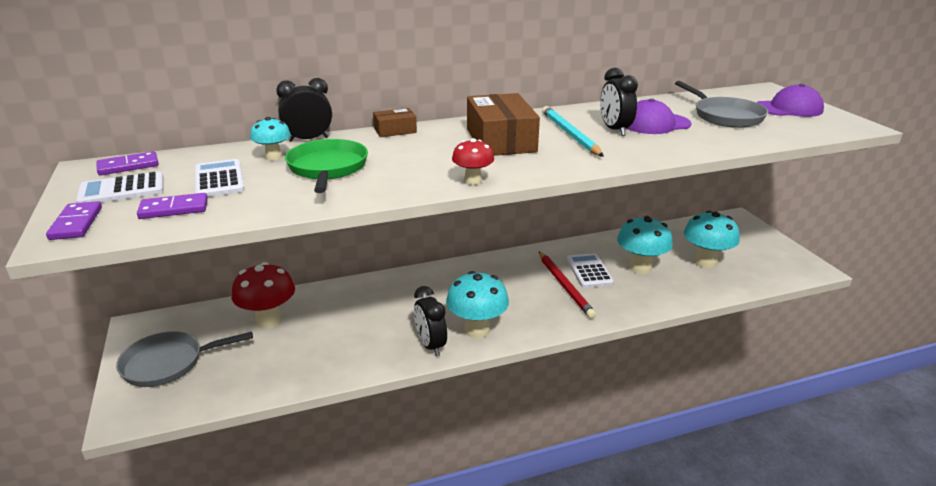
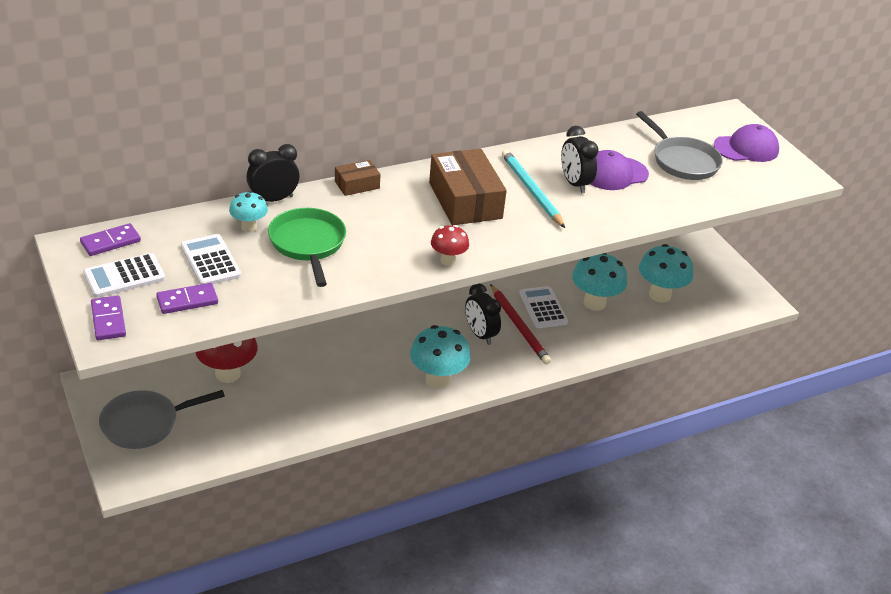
camera: 10 degrees left, 10 degrees up
black clock [414,286,447,356] -> black clock moved to [465,283,501,345]

